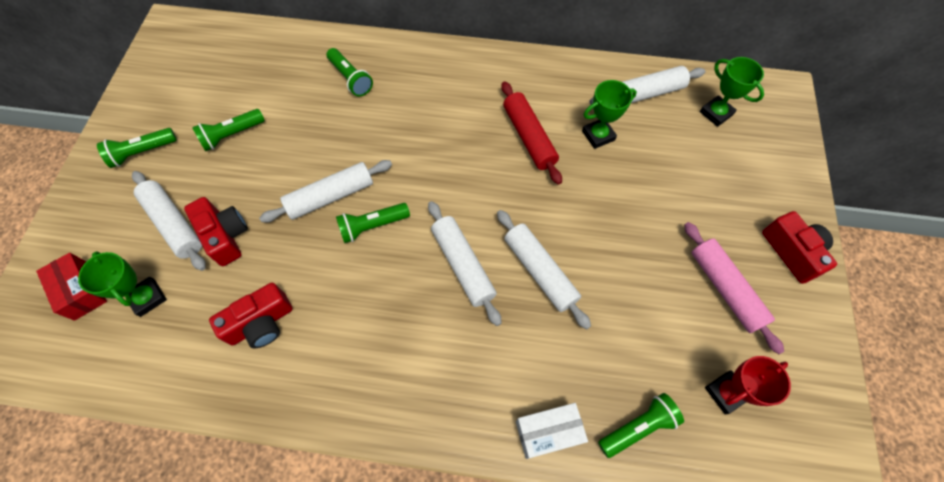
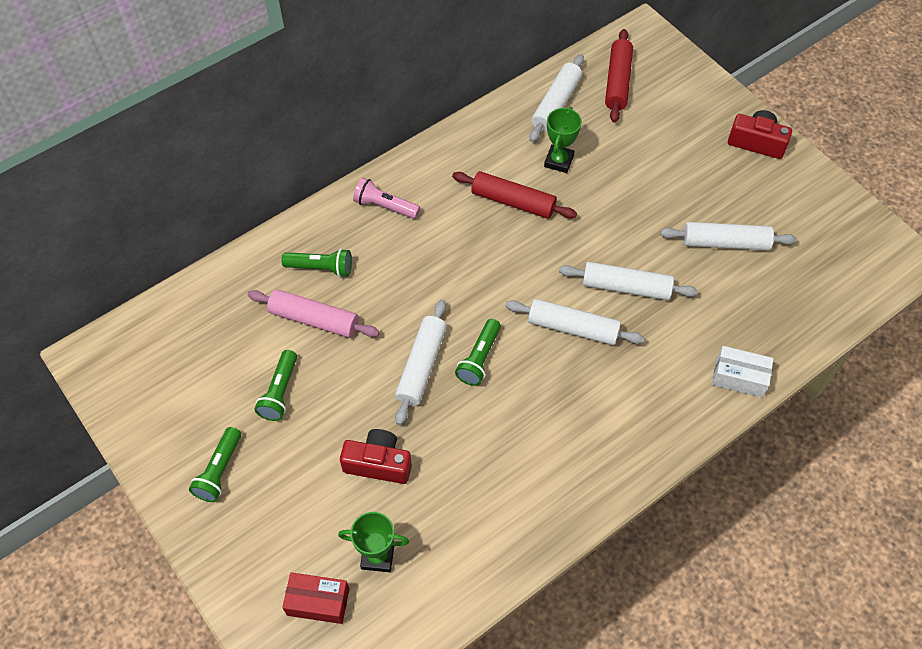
camera: 45 degrees left, 5 degrees down
white rolling pin [132,171,206,271] -> white rolling pin moved to [660,222,797,250]
red camera [209,283,292,348] -> none
white box [516,403,588,459] -> white box turned 75 degrees clockwise [712,346,774,397]
green flashlight [598,393,684,458] -> none
pink rolling pin [684,222,784,354] -> pink rolling pin moved to [248,289,379,338]
green trophy [700,57,764,127] -> red rolling pin [605,29,633,122]
red trophy [705,356,791,415] -> none
none -> pink flashlight [353,177,420,219]

